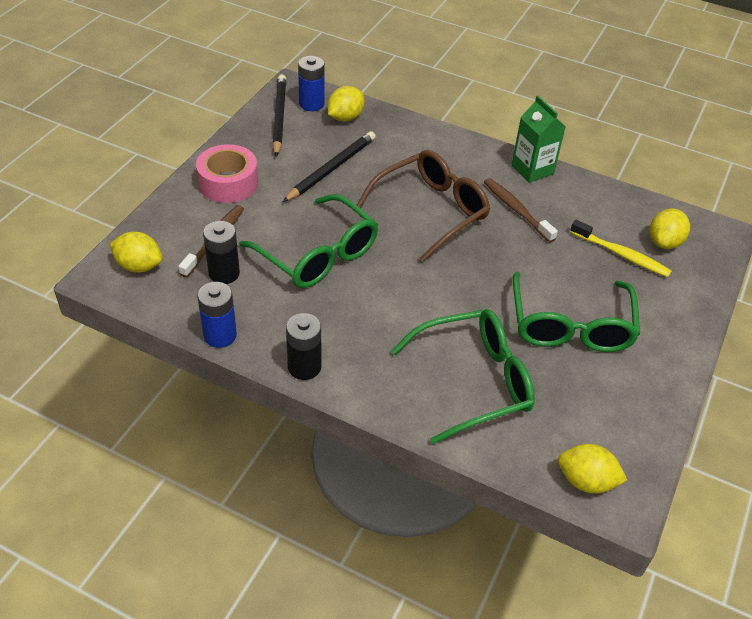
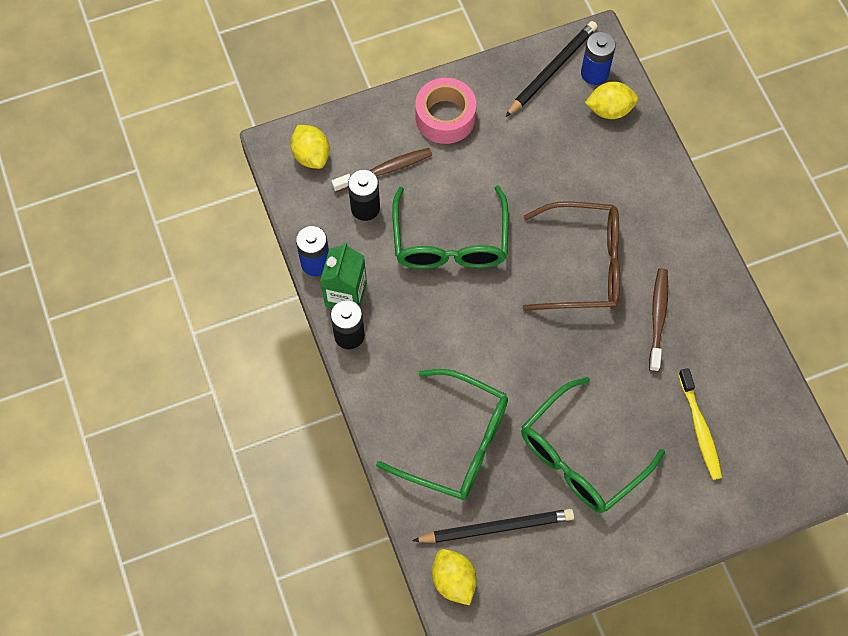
camera: 45 degrees right, 20 degrees up
black pencil [283,131,376,202] -> black pencil moved to [412,509,574,543]
green carton [511,96,566,183] -> green carton moved to [320,242,367,308]
yellow lemon [650,209,690,249] -> none

